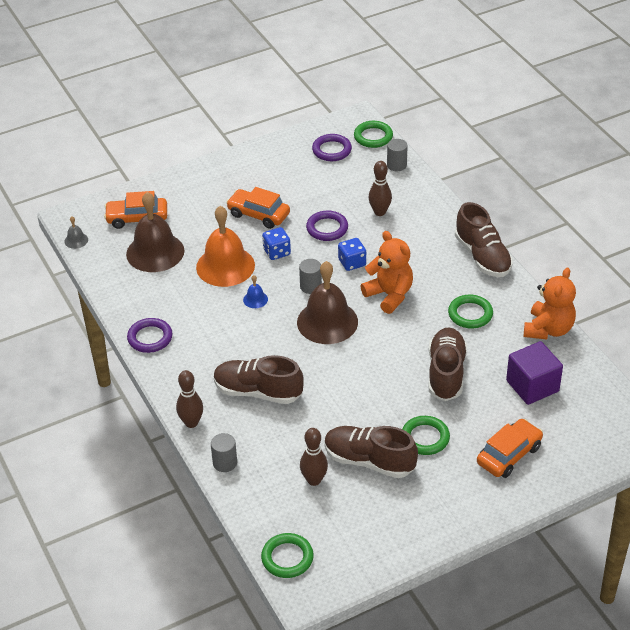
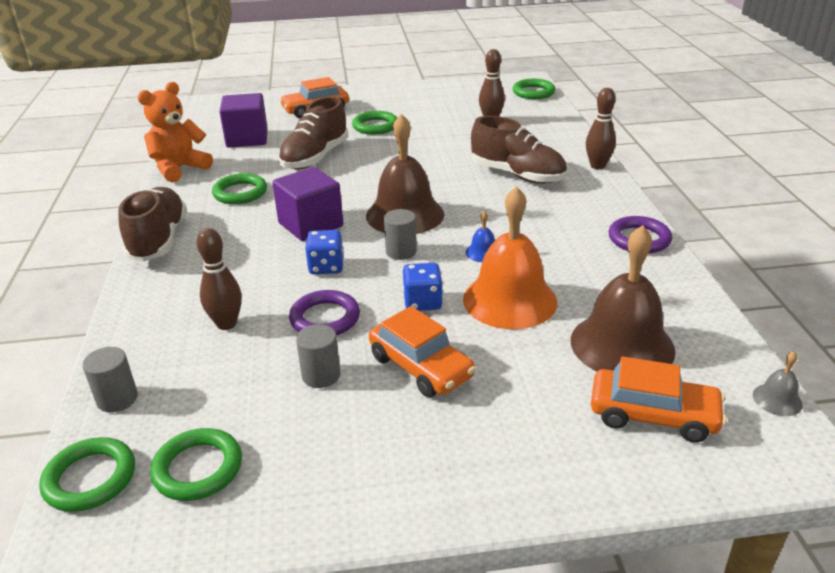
camera: 160 degrees left, 10 degrees down
grey cylinder [211,433,237,472] -> grey cylinder moved to [296,324,340,388]
purple ring [312,134,352,161] -> green ring [150,428,242,501]
brown shoe [324,426,418,478] -> none
orange teddy bear [360,231,413,314] -> purple cube [272,167,343,241]

